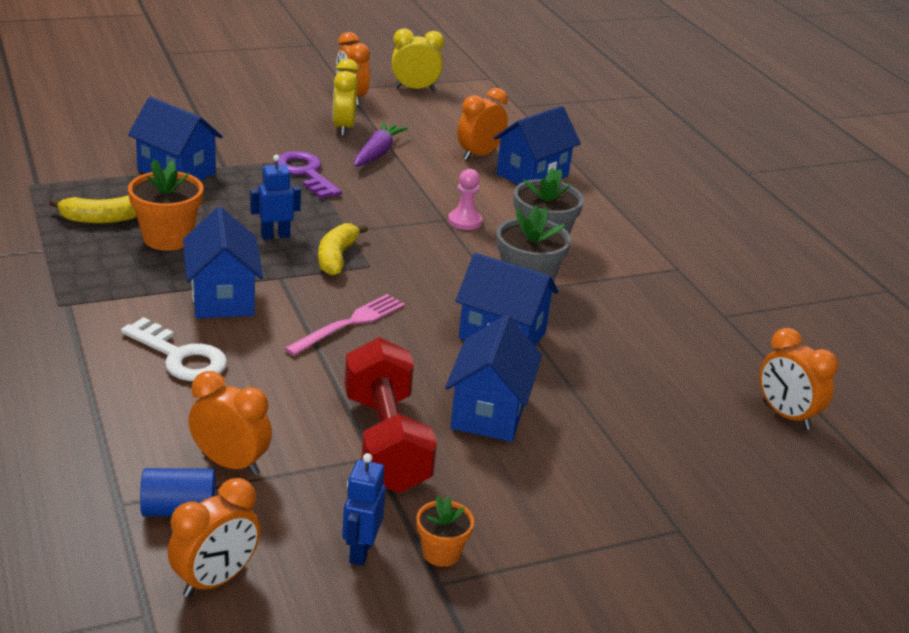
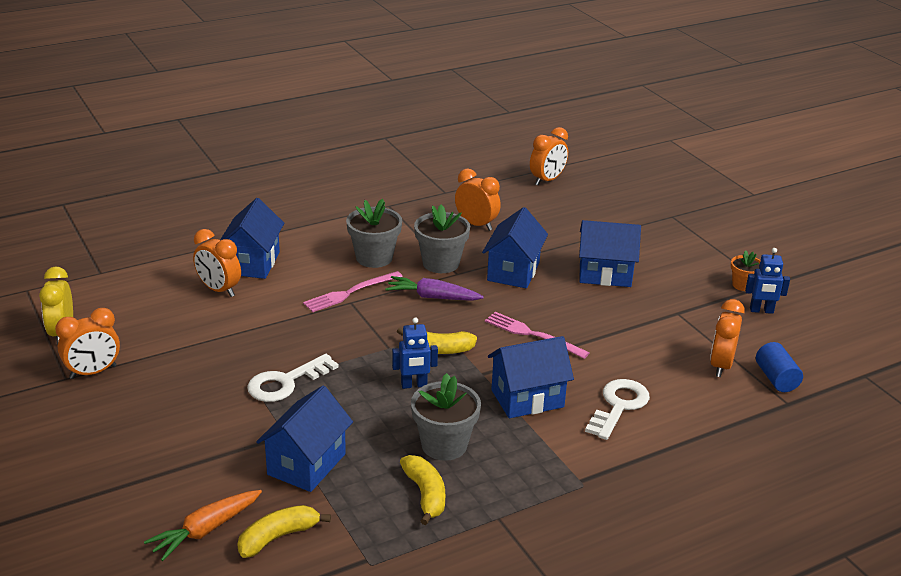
camera: 95 degrees left, 0 degrees up
orange flower pot [128,159,204,251] -> grey flower pot [411,373,481,461]
orange clock [168,478,260,597] -> orange clock moved to [455,168,501,231]
blue robot [250,155,301,239] -> blue robot turned 75 degrees counterclockwise [392,317,438,389]
purple key [274,151,342,199] -> white key [247,354,339,402]
yellow clock [333,59,359,136] -> none
red dumbbell [345,337,437,493] -> none
purple carrot [354,122,408,167] -> purple carrot moved to [385,276,484,301]
pink pawn [448,169,482,230] -> pink fork [303,271,403,312]
blue house [493,106,581,185] -> blue house turned 60 degrees clockwise [220,198,284,279]
none -> orange carrot [144,490,262,561]
none -> yellow banana [237,505,331,558]

